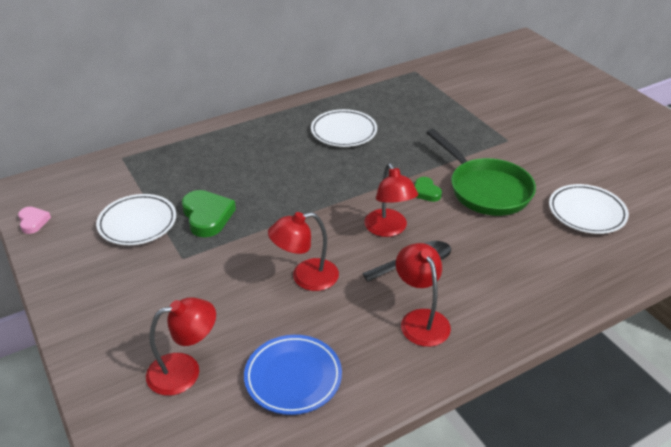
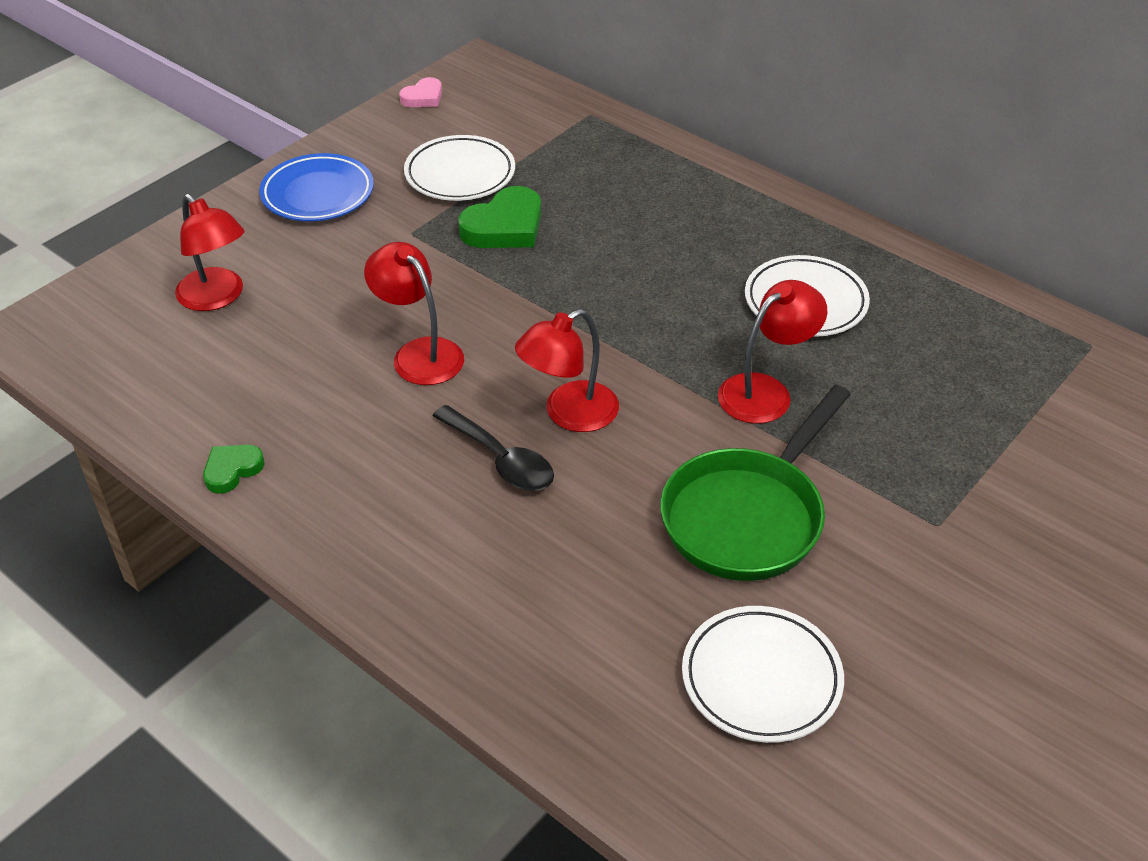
camera: 70 degrees right, 5 degrees up
blue plate [244,335,342,415] -> blue plate moved to [259,153,374,221]
red lamp [396,243,451,347] -> red lamp moved to [718,280,827,424]
green heart [414,177,442,202] -> green heart moved to [203,445,265,494]

